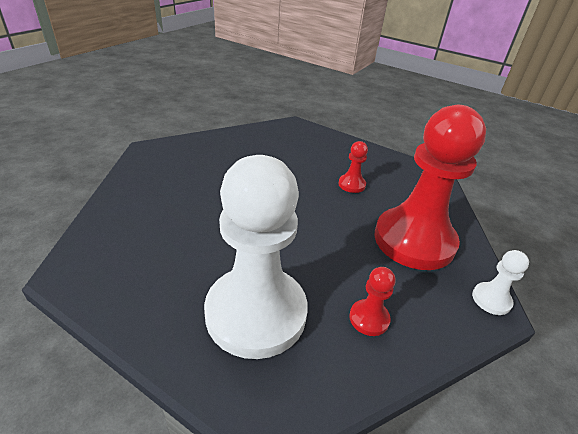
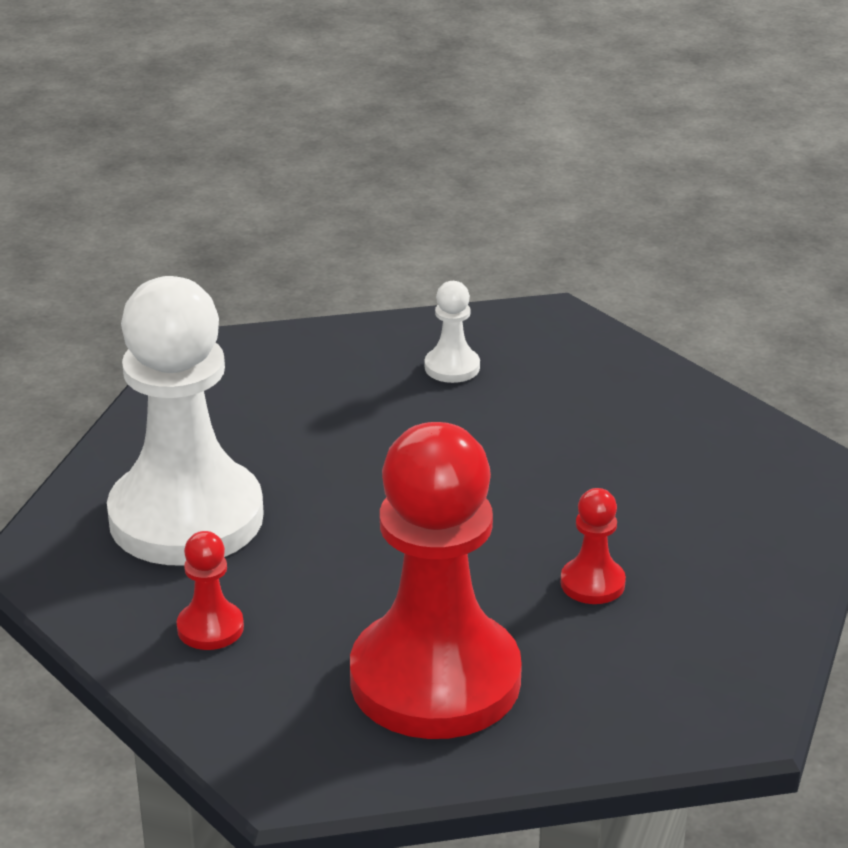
camera: 80 degrees right, 5 degrees down
white pawn [472,250,529,315] -> white pawn moved to [425,281,480,383]

